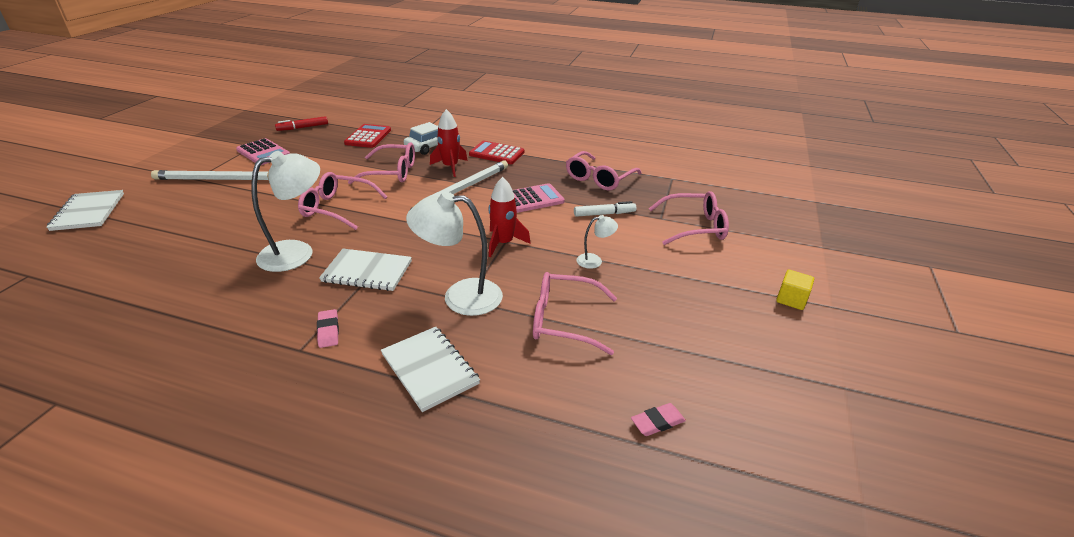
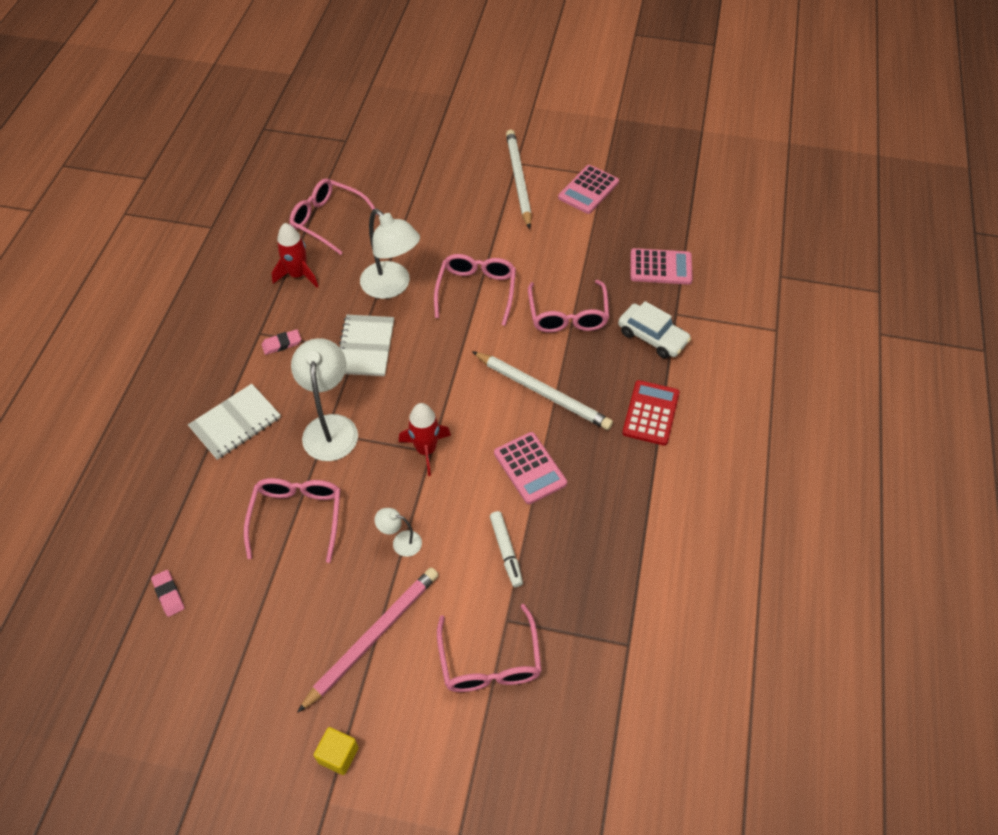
camera: 85 degrees right, 20 degrees up
white notebook [46,190,124,231] -> none
red marker [275,116,328,131] -> none
red calculator [344,124,391,148] -> pink calculator [630,248,693,285]
red rocket [430,109,468,177] -> red rocket moved to [272,223,319,288]
pink glasses [566,151,642,191] -> pink glasses moved to [290,179,377,255]
white lamp [576,215,618,269] -> white lamp turned 120 degrees clockwise [375,508,422,557]
none -> pink pencil [297,568,438,713]

